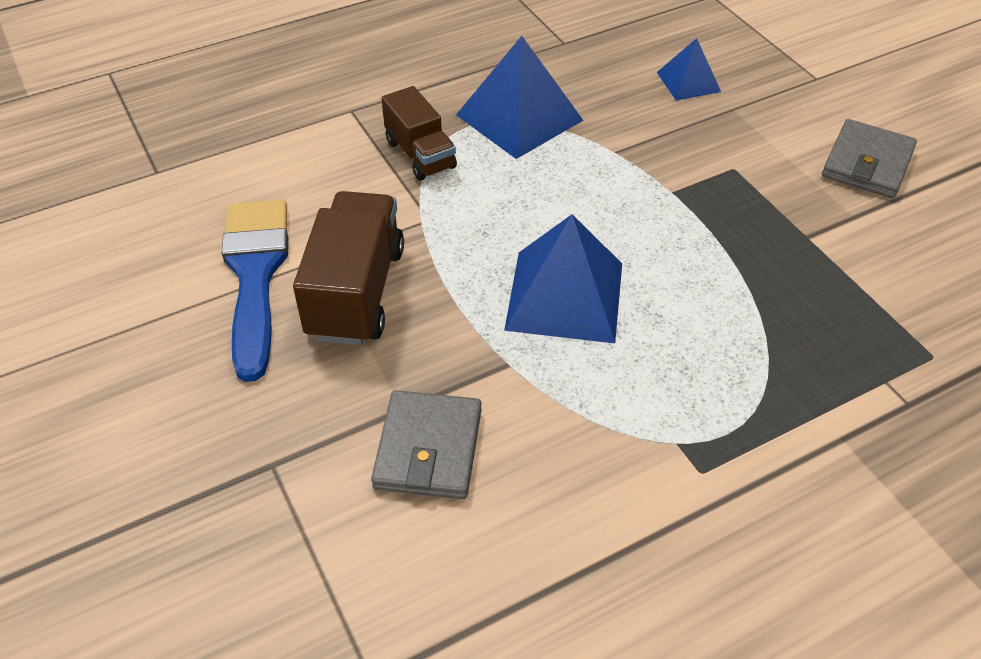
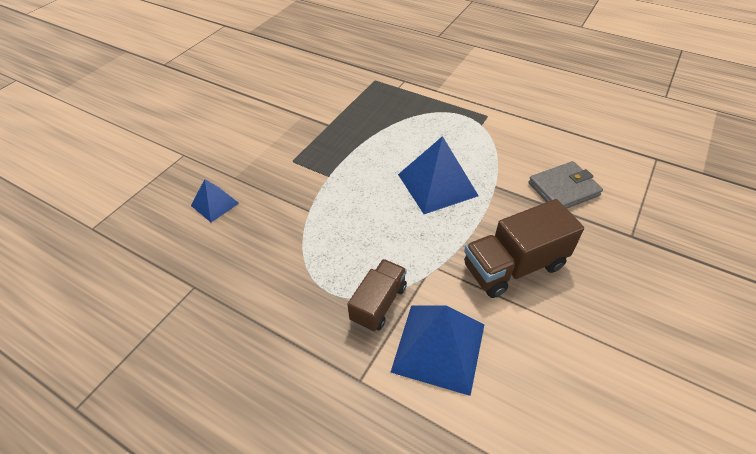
camera: 120 degrees left, 0 degrees up
blue brush [222,200,288,382] -> none
blue pyramid [456,36,583,159] -> blue pyramid moved to [390,305,485,396]
grey wallet [822,119,917,198] -> none

